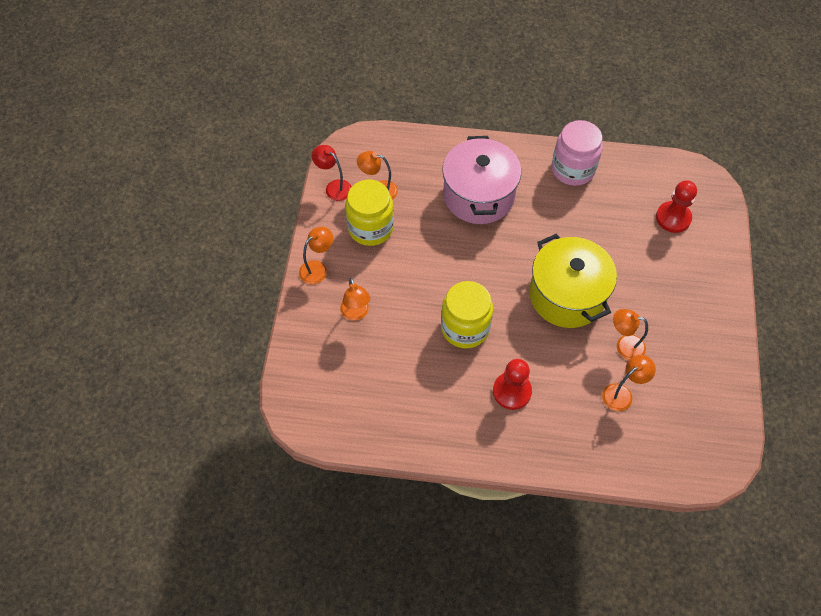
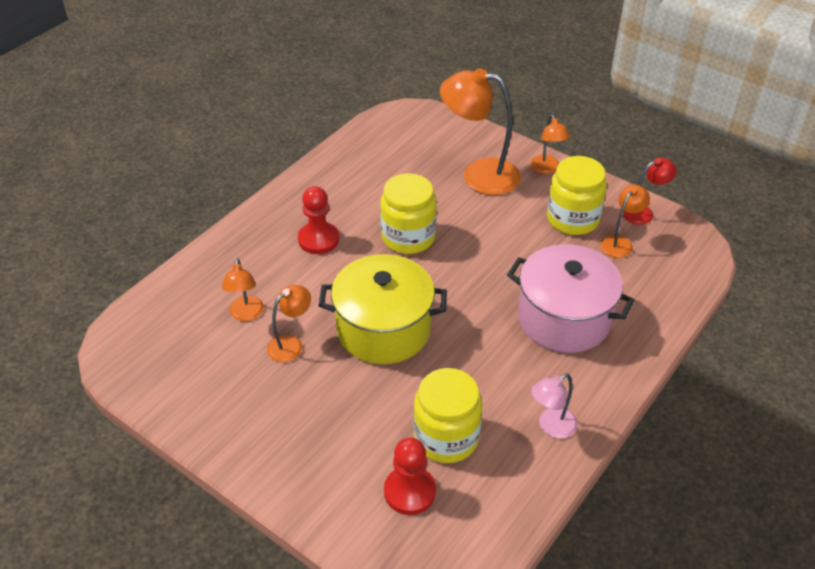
camera: 120 degrees right, 15 degrees down
orange lamp [340,278,370,321] -> orange lamp [440,68,520,195], size x1.90
pink jar [552,120,603,186] -> pink lamp [531,374,578,439]
none -> yellow jar [413,368,482,463]

